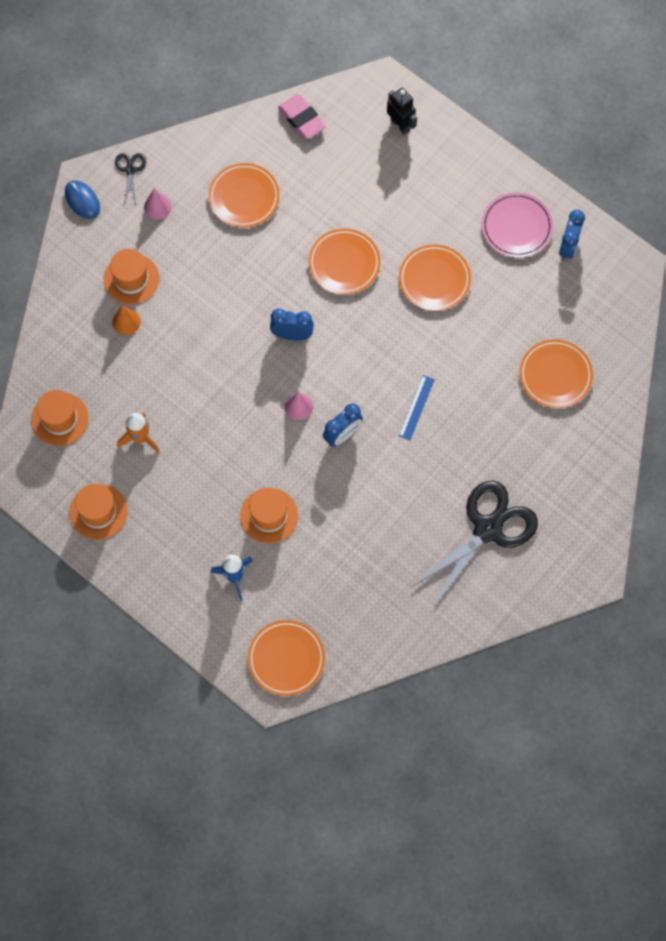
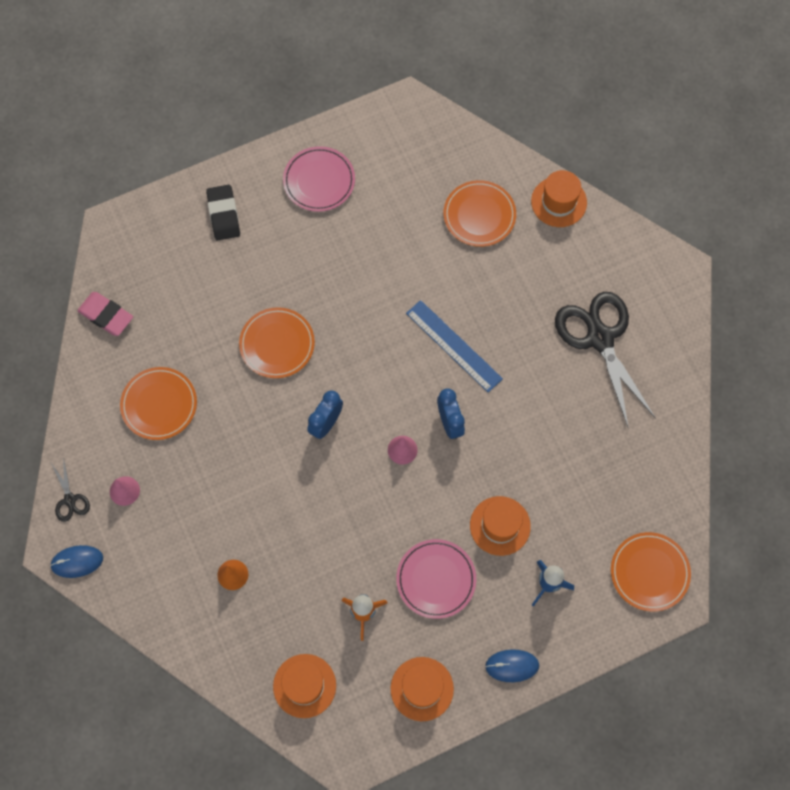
camera: 65 degrees left, 0 degrees up
orange hat [104,249,159,304] -> orange hat moved to [531,170,587,227]
black scissors [115,153,146,204] -> black scissors turned 135 degrees counterclockwise [51,457,90,522]
pink eraser [278,95,326,139] -> pink eraser turned 45 degrees clockwise [77,292,133,336]
black robot [387,87,417,135] -> none
orange plate [399,244,471,311] -> none
blue ruler [399,375,435,440] -> blue ruler [406,300,503,392], size x1.64
blue clock [559,210,585,261] -> none
none -> black eraser [206,185,240,240]
none -> pink plate [396,539,476,619]
none -> blue mouse [485,649,539,682]

